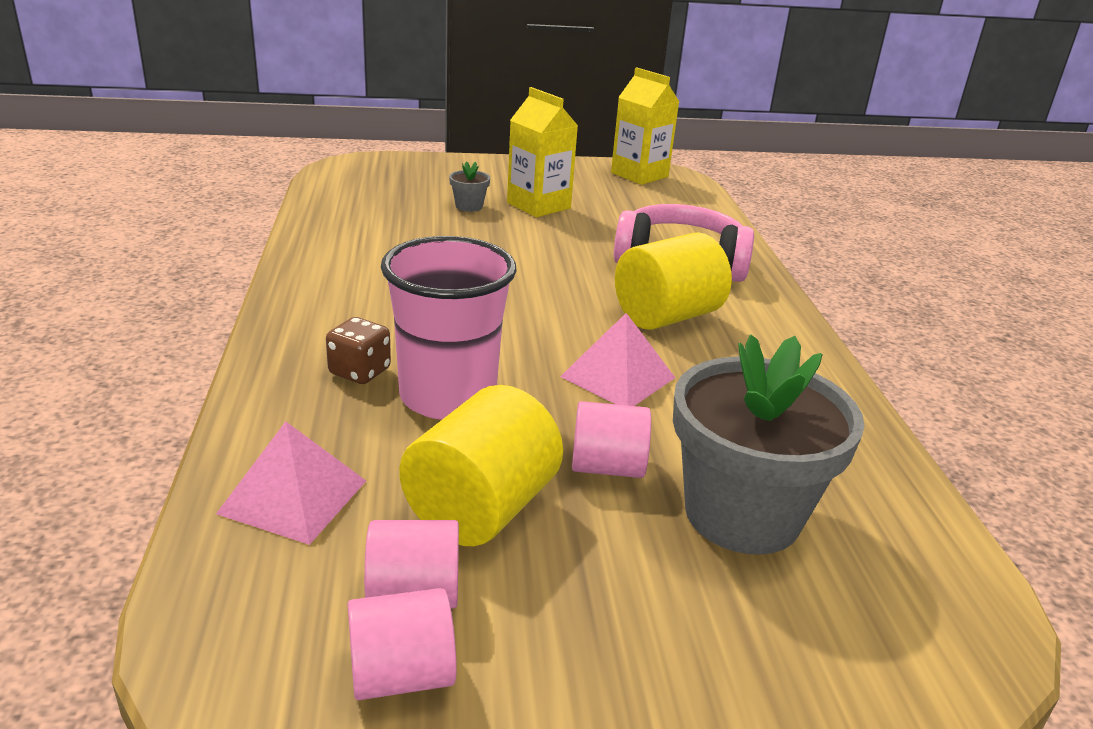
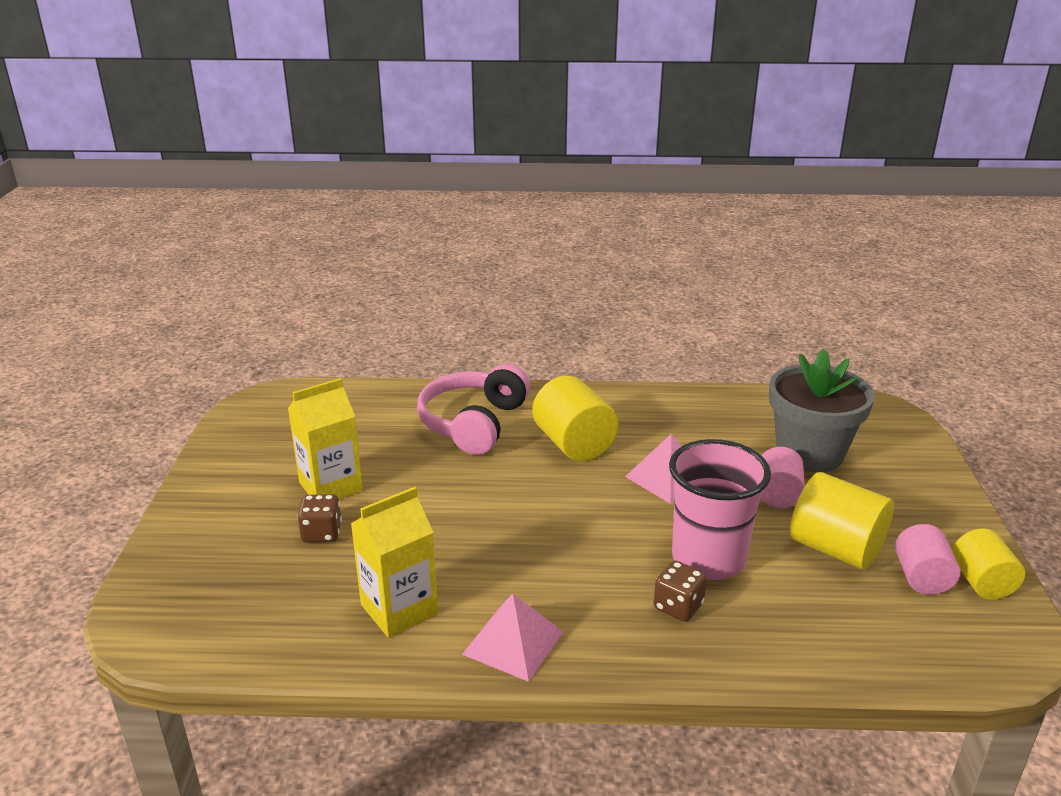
camera: 80 degrees left, 0 degrees up
pink pyramid [216,421,366,545] -> pink pyramid moved to [462,594,563,682]
pink cylinder [348,588,457,700] -> yellow cylinder [952,528,1025,600]
grey flower pot [449,161,490,212] -> brown dice [297,494,342,543]
yellow carton [611,67,679,185] -> yellow carton moved to [351,487,438,637]

